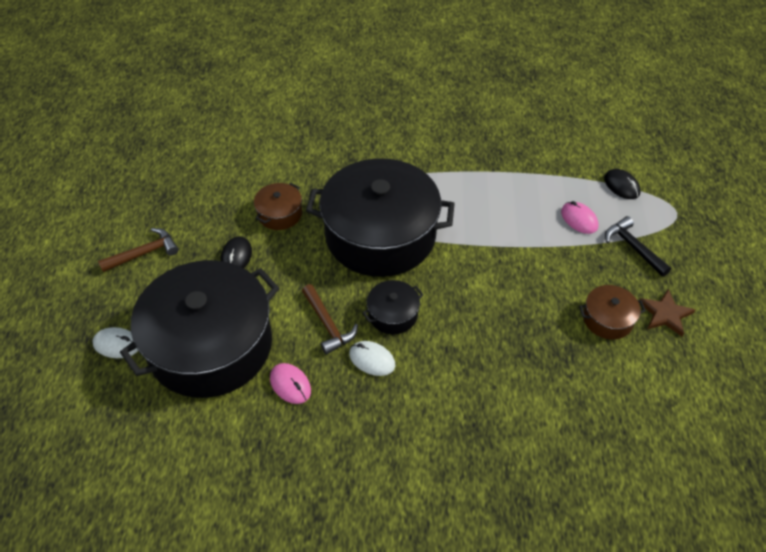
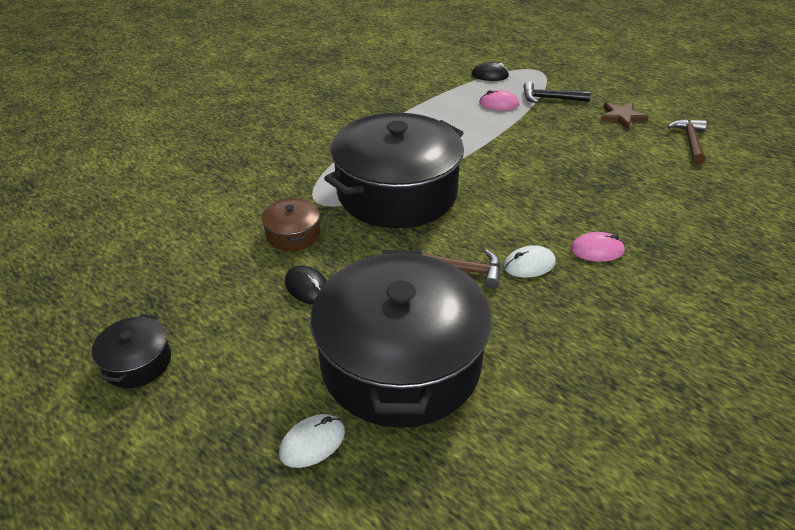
camera: 50 degrees left, 10 degrees down
brown hammer [98,228,178,272] -> brown hammer moved to [667,119,707,164]
pink mouse [270,363,311,404] -> pink mouse moved to [571,232,625,262]
black pot [362,280,424,334] -> black pot moved to [92,314,171,388]
brown pot [579,285,646,339] -> none

